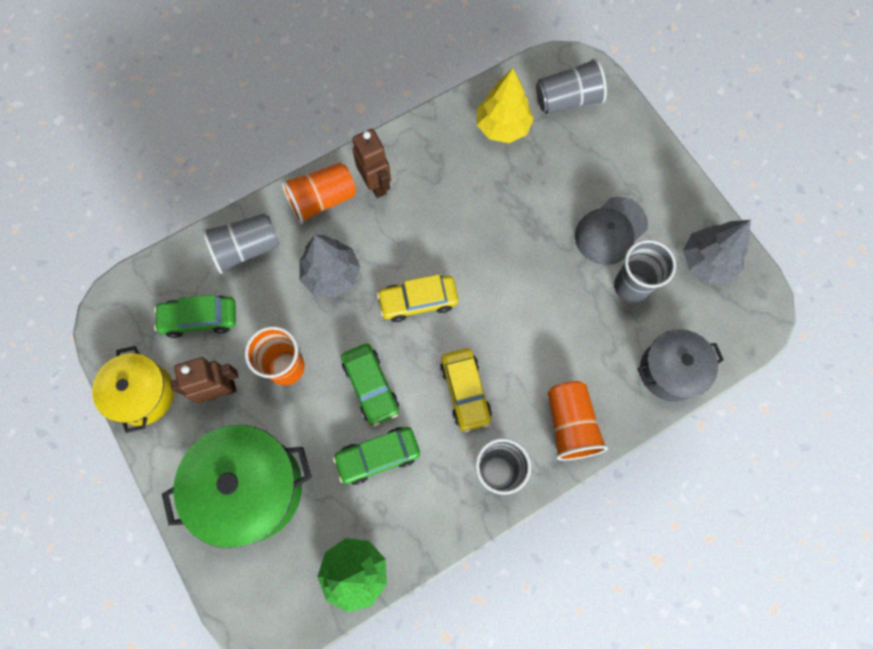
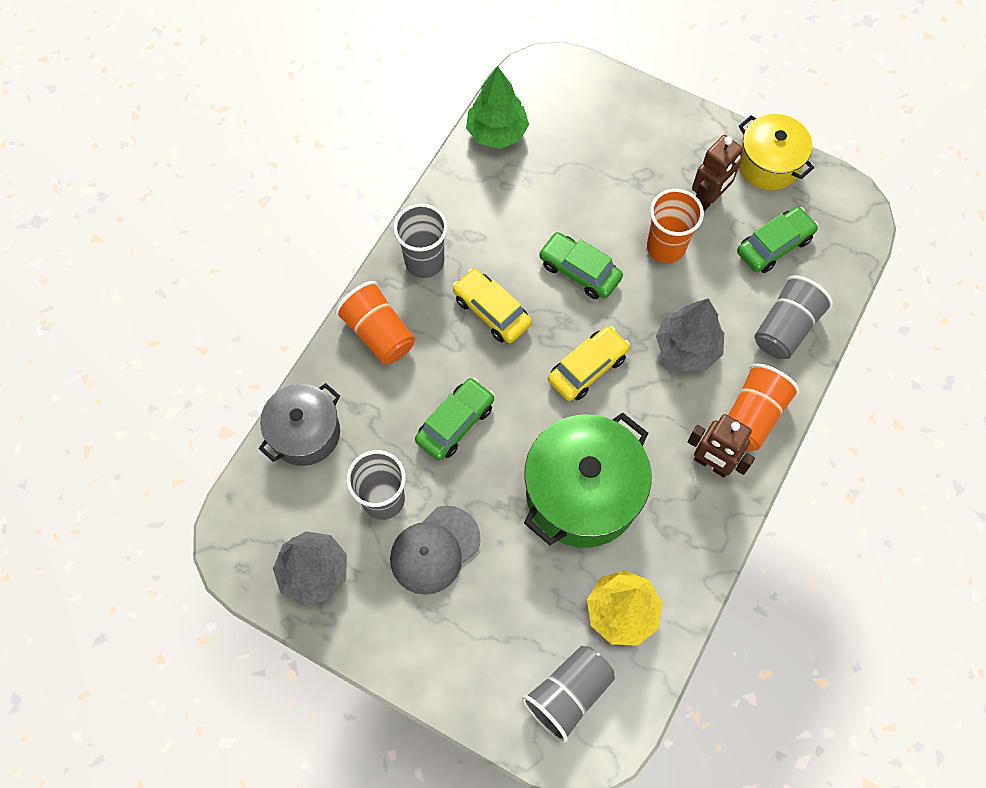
camera: 150 degrees right, 5 degrees down
green pot [162,425,312,548] -> green pot moved to [524,412,652,548]
green car [333,427,420,485] -> green car moved to [415,378,495,460]
grey cap [575,197,648,265] -> grey cap turned 150 degrees counterclockwise [390,506,481,595]

